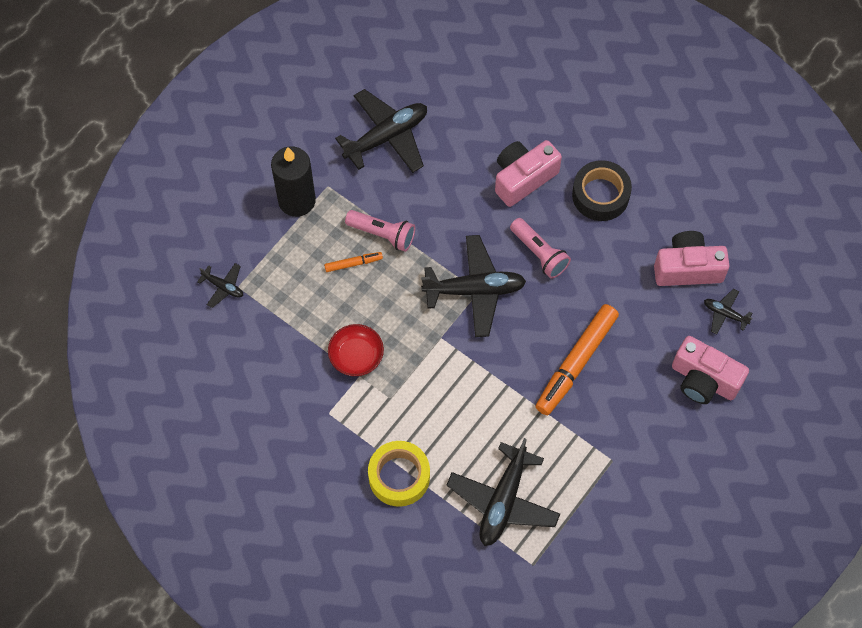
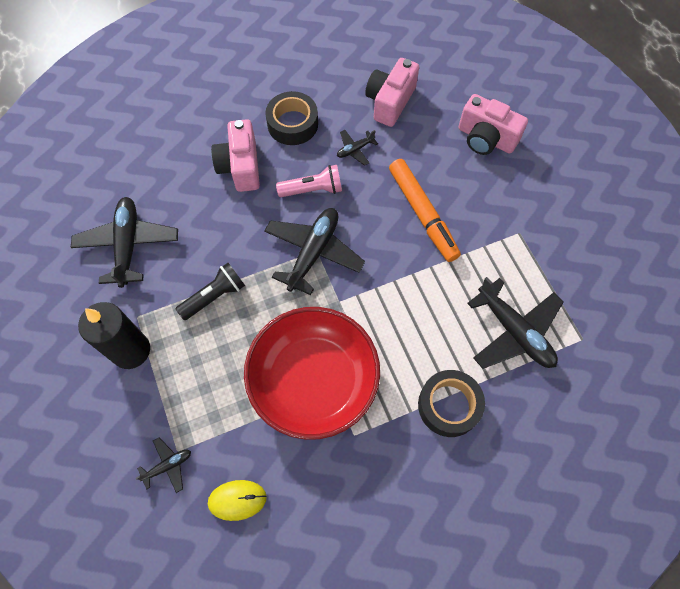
camera: 60 degrees left, 0 degrees up
orange marker [324,252,383,272] -> none
red bowl [328,324,384,376] -> red bowl [244,307,380,440], size x2.26
pink flashlight [345,210,415,252] -> black flashlight [176,263,245,320]
yellow tape [368,441,430,507] -> black tape [418,370,485,437]
pink camera [672,336,749,404] -> pink camera turned 60 degrees clockwise [458,94,528,155]
black plane [704,289,752,334] -> black plane moved to [337,130,378,166]
none -> yellow mouse [208,480,267,521]

